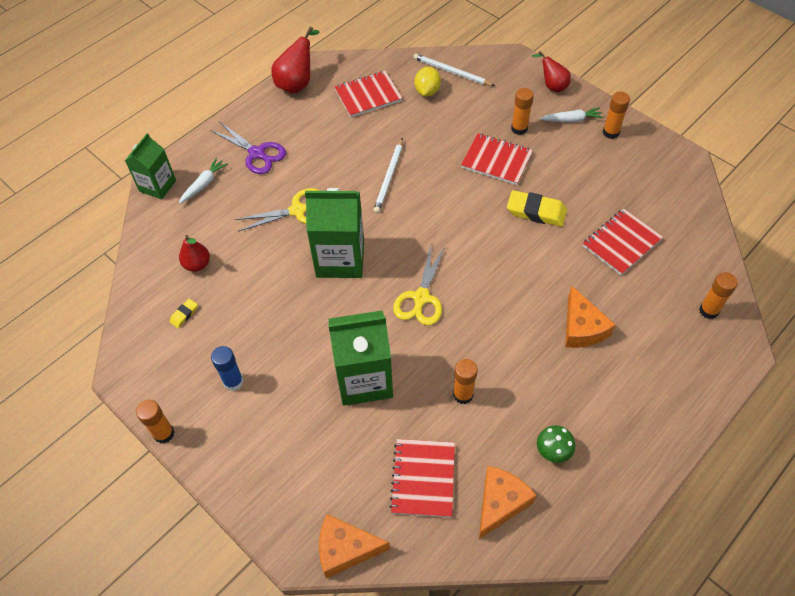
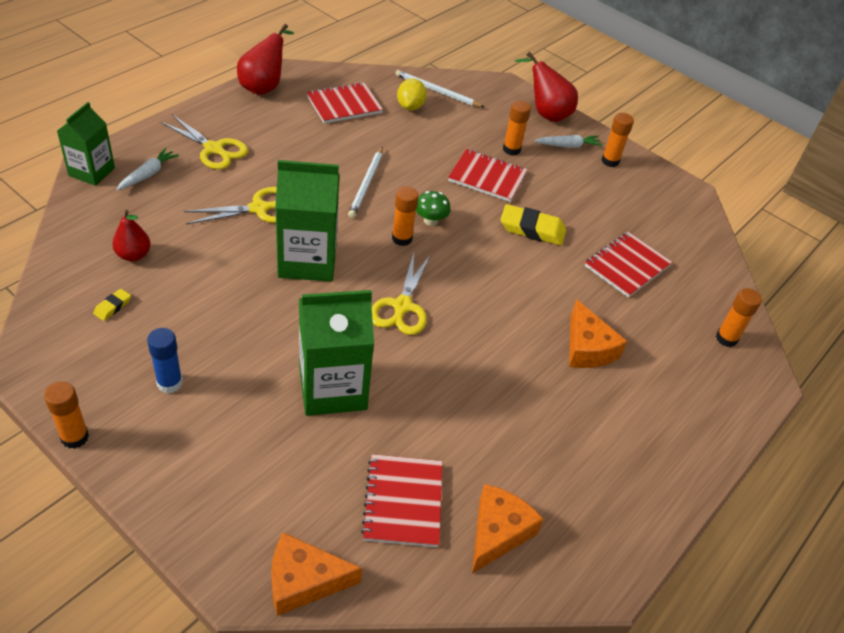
camera: 10 degrees left, 10 degrees down
purple scissors [210,121,286,174] -> yellow scissors [160,114,248,169]
orange glue stick [453,359,478,404] -> orange glue stick moved to [392,187,419,246]
red pear [532,51,571,92] -> red pear [515,52,578,122], size x1.52
green mushroom [537,425,575,463] -> green mushroom moved to [416,191,451,226]

